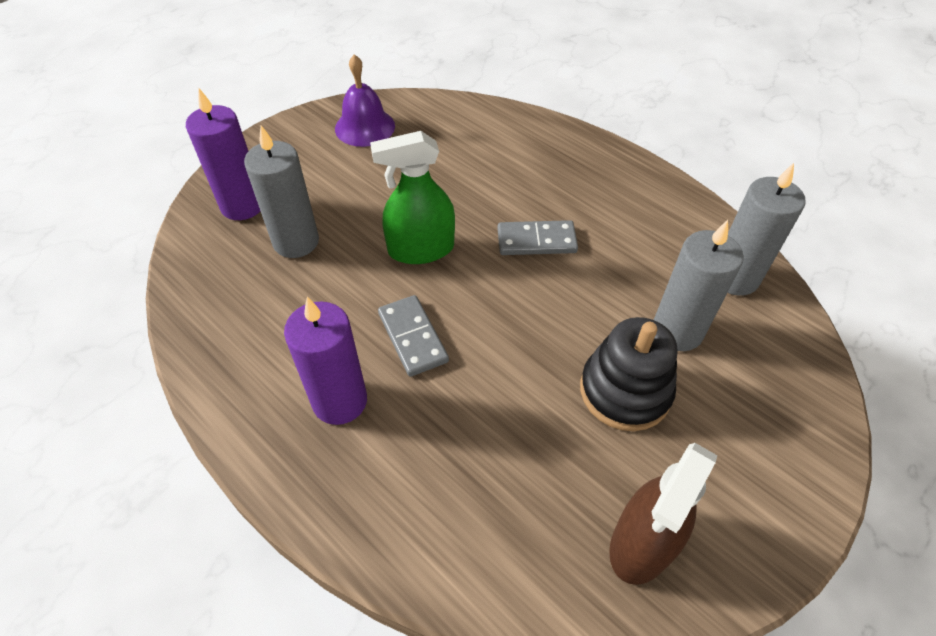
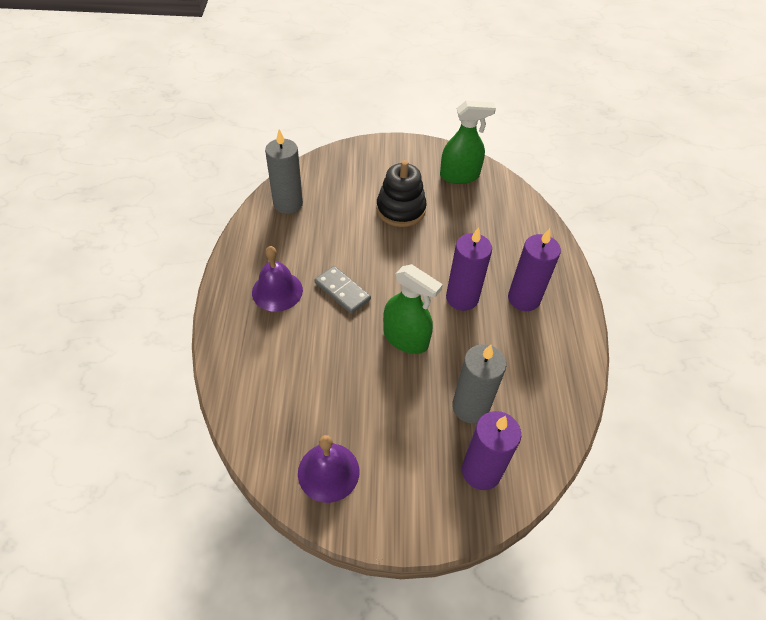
camera: 135 degrees left, 0 degrees up
grey domino [378,295,449,377] -> purple candle [446,227,492,311]
brown spray bottle [609,443,718,585] -> green spray bottle [440,101,496,184]
grey candle [654,220,744,351] -> none
none -> purple bell [252,246,303,312]

